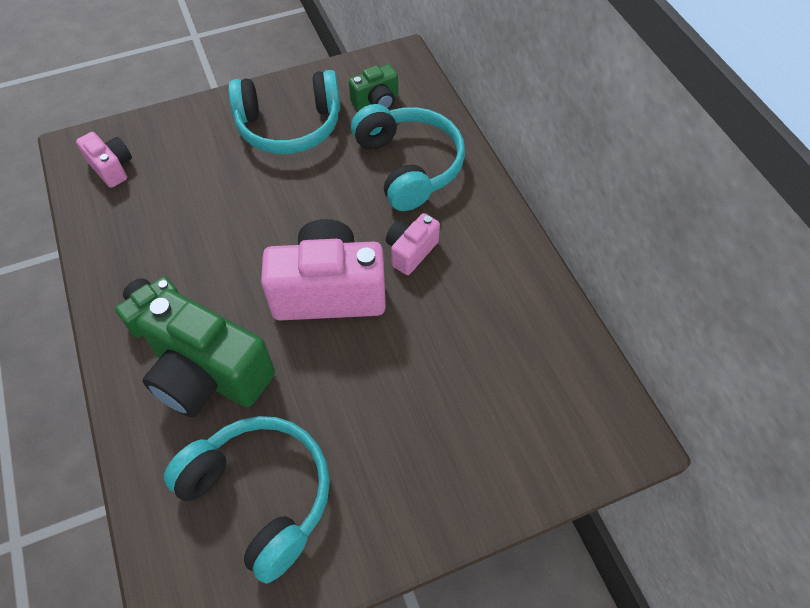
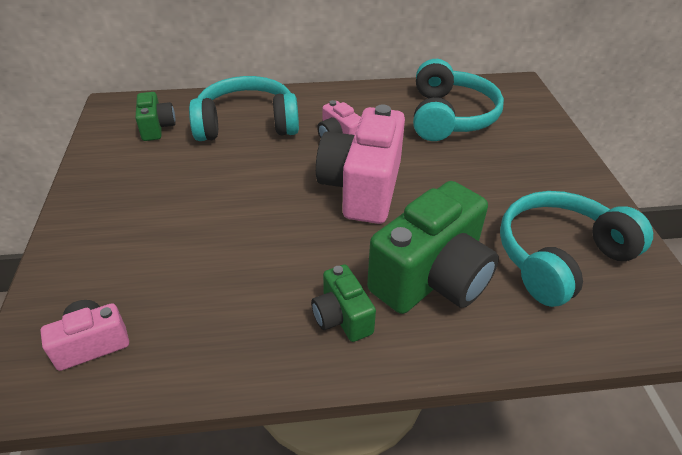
camera: 75 degrees left, 15 degrees down
turquoise headphones [228,70,340,154] -> turquoise headphones moved to [413,59,504,141]

